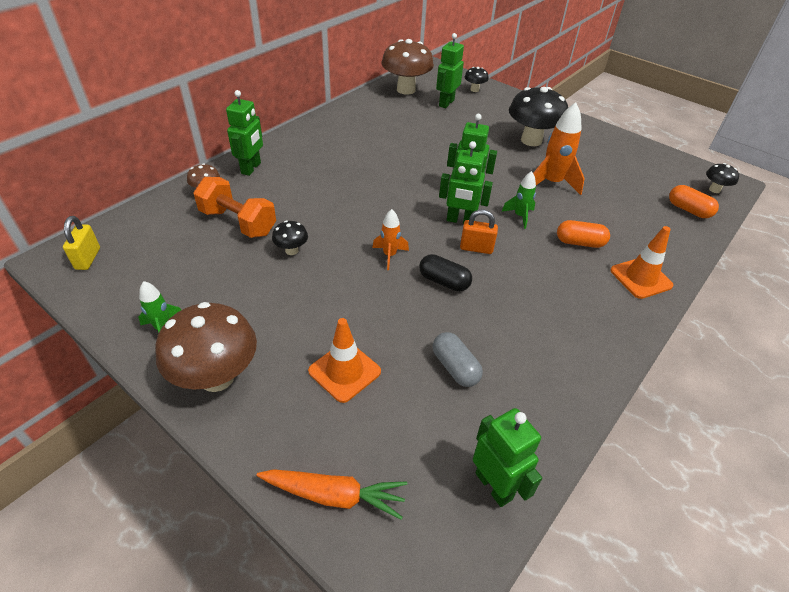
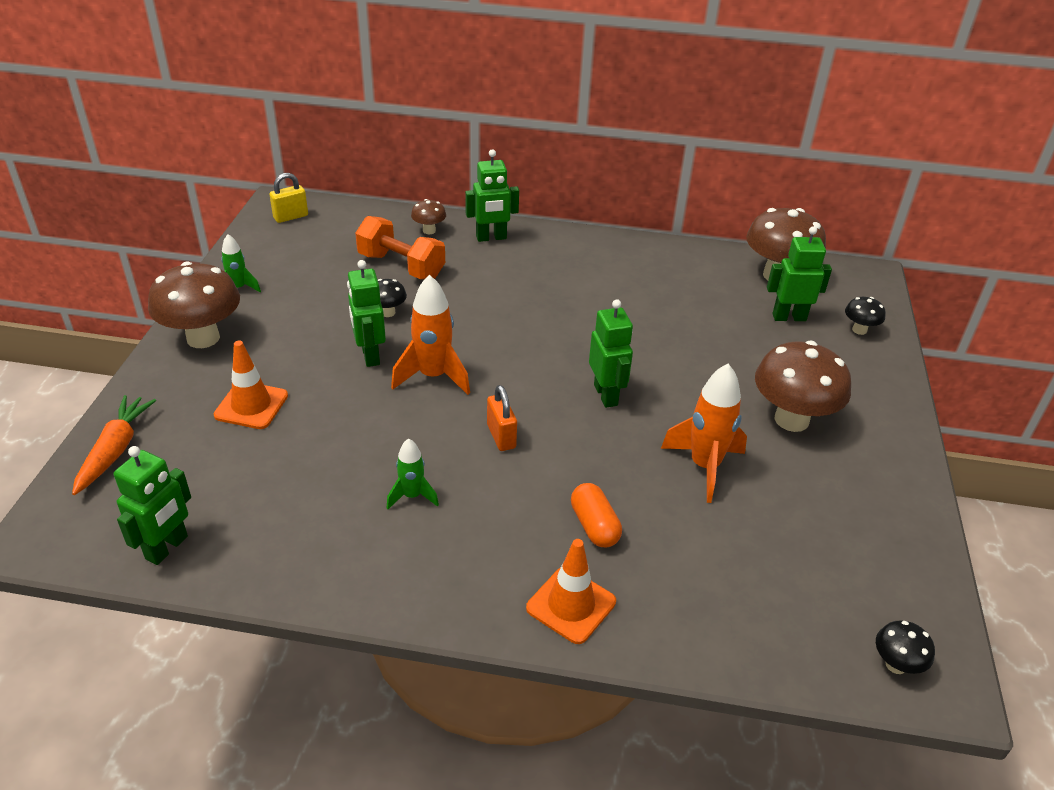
camera: 60 degrees right, 5 degrees down
orange dumbbell [193,177,276,238] -> orange dumbbell turned 60 degrees counterclockwise [355,216,445,279]
orange carrot [256,469,407,520] -> orange carrot turned 150 degrees counterclockwise [72,395,156,495]
orange rocket [372,209,409,270] -> orange rocket [391,275,470,395], size x1.74
black capsule [419,254,472,292] -> none
grey capsule [433,332,483,387] -> none
green robot [439,141,493,224] -> green robot moved to [347,260,386,367]
green rocket [501,171,536,229] -> green rocket moved to [387,438,439,509]
black mushroom [509,87,568,146] -> brown mushroom [755,341,851,432]
orange capsule [669,185,719,218] -> none

